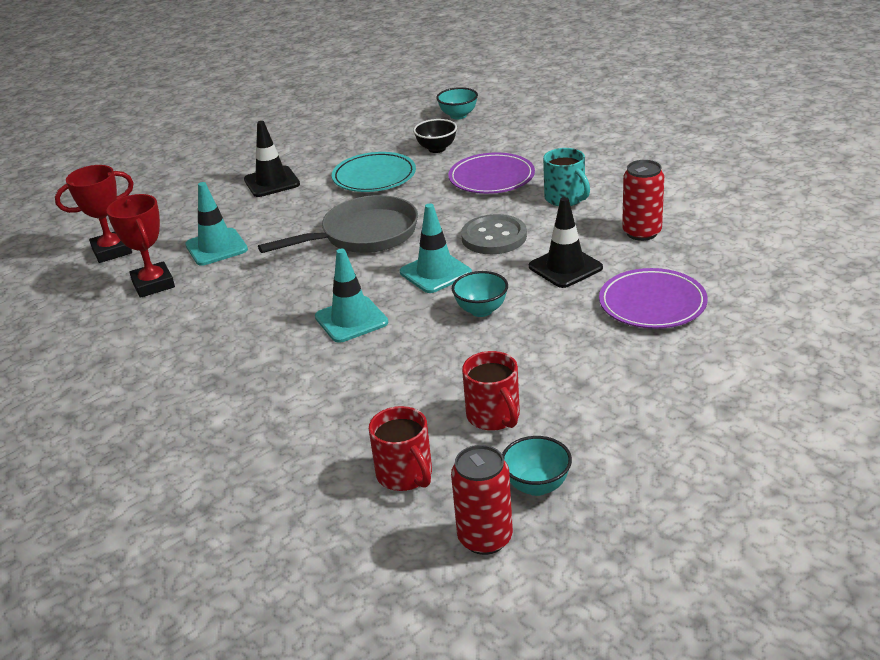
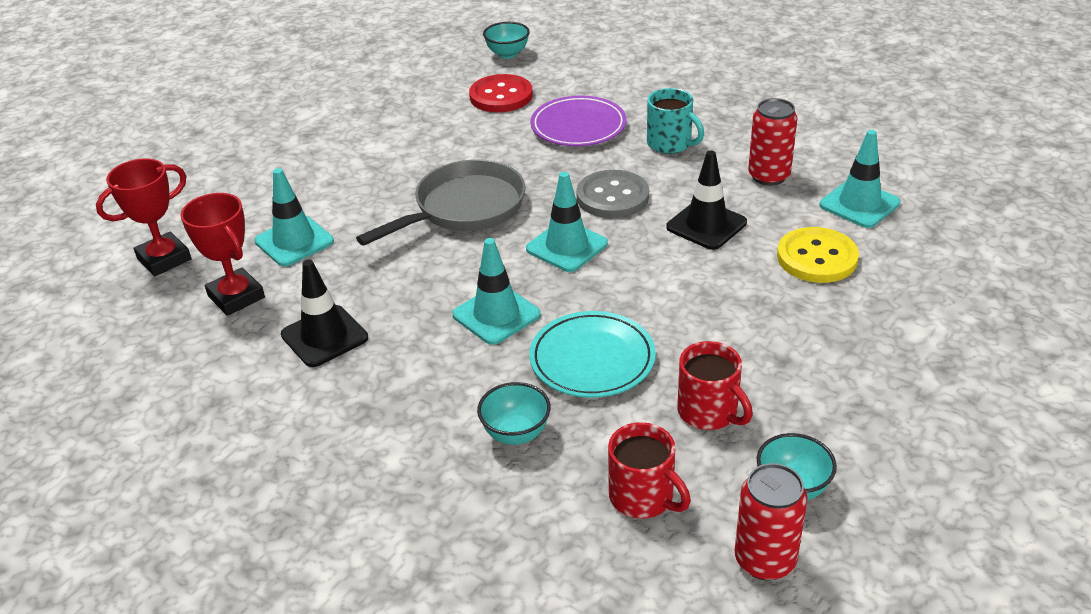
camera: 15 degrees left, 5 degrees up
black traffic cone [244,121,300,197] -> black traffic cone moved to [281,260,368,367]
turquoise plate [332,152,416,192] -> turquoise plate moved to [529,311,656,398]
black bowl [413,119,457,153] -> red button [469,74,533,112]
turquoise bowl [452,271,508,317] -> turquoise bowl moved to [477,382,551,445]
purple plate [599,268,708,329] -> yellow button [777,227,859,283]
none -> turquoise traffic cone [820,130,901,228]

